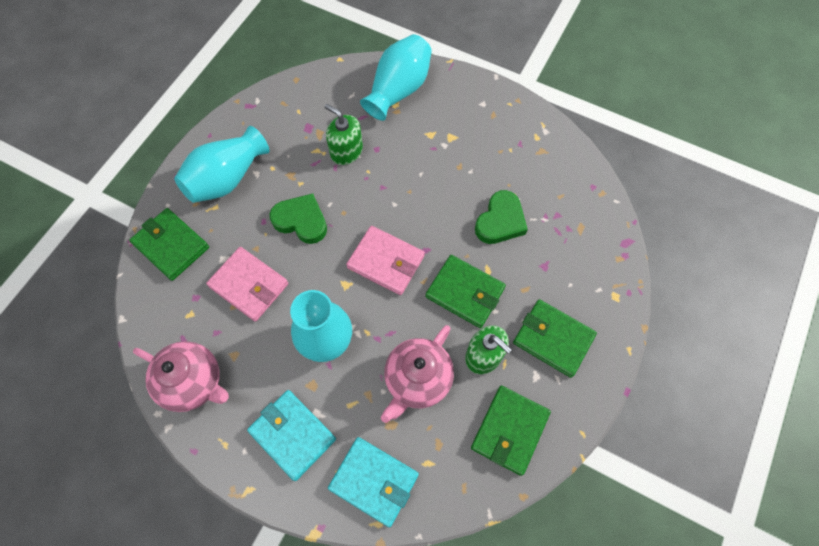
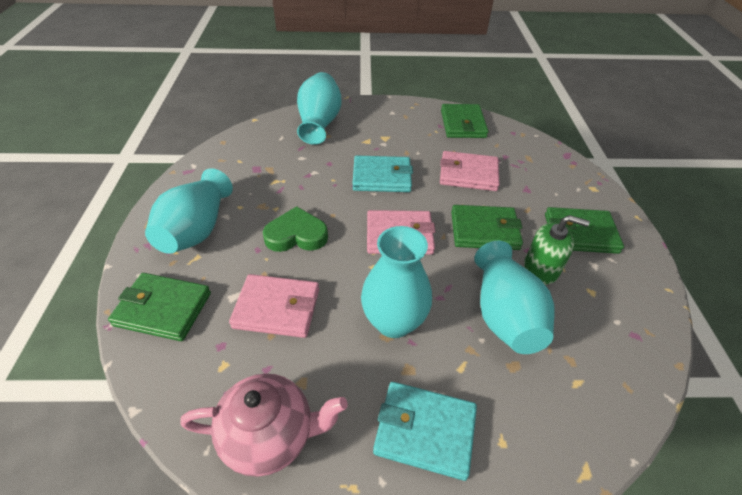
camera: 30 degrees left, 20 degrees down
green soap dispenser [325,104,363,165] -> none
turquoise wallet [328,437,419,527] -> turquoise wallet moved to [352,155,413,192]
pink teapot [381,325,454,423] -> turquoise vase [474,241,555,354]
green wallet [471,386,551,476] -> green wallet moved to [441,104,489,138]
green heart [475,190,528,244] -> pink wallet [440,151,500,191]

